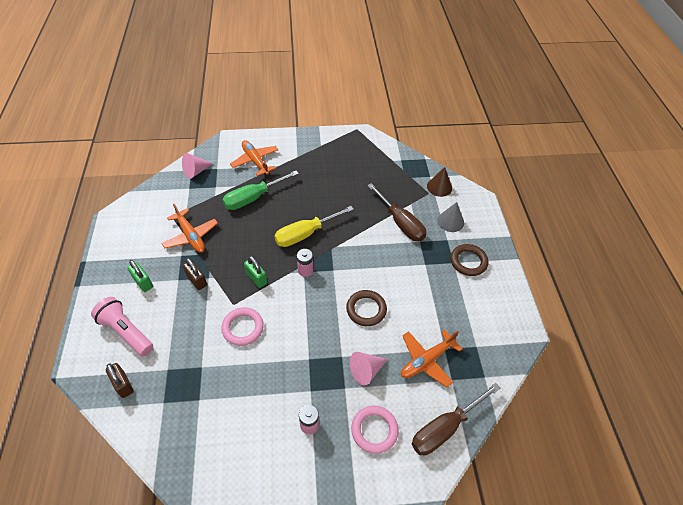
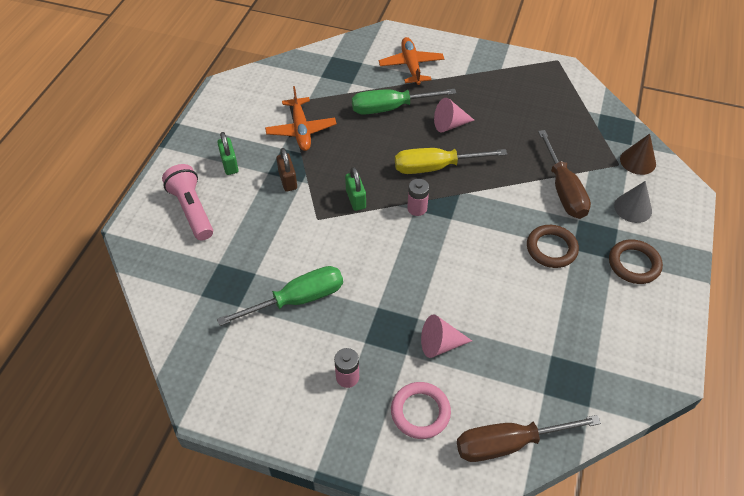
camera: 25 degrees right, 0 degrees up
brown padlock [105,363,134,398] -> none
pink cone [182,153,213,179] -> pink cone moved to [434,98,474,132]
pink ring [221,307,264,346] -> none
brown ring [346,290,387,326] -> brown ring moved to [527,225,579,268]
orange plane [401,329,462,387] -> none
none -> green screwdriver [217,266,343,326]

